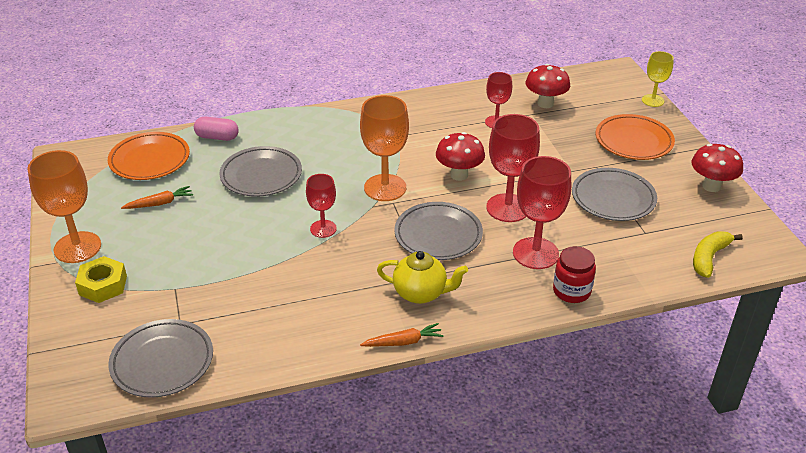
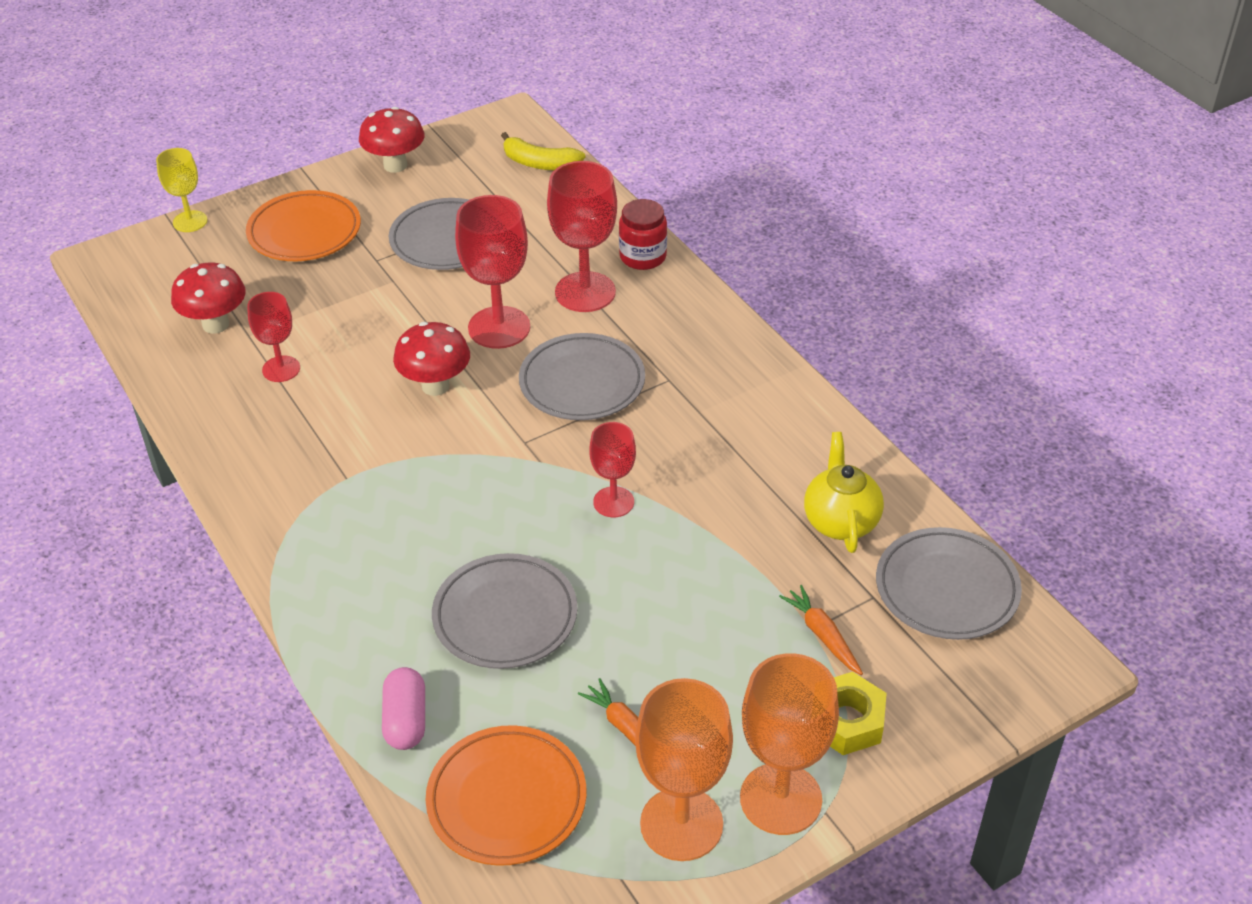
camera: 105 degrees left, 5 degrees up
orange goblet [360,95,409,201] -> orange goblet moved to [635,678,733,861]
orange carrot [360,323,444,347] -> orange carrot moved to [779,585,863,675]
yellow teapot [377,251,468,304] -> yellow teapot moved to [804,432,884,553]

